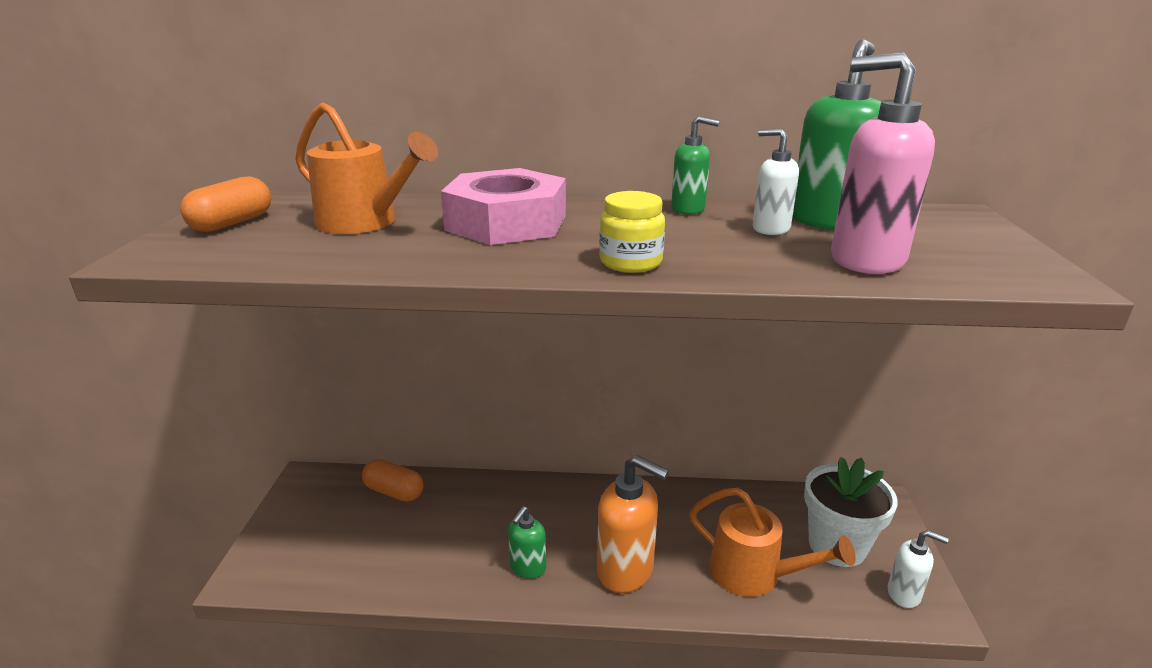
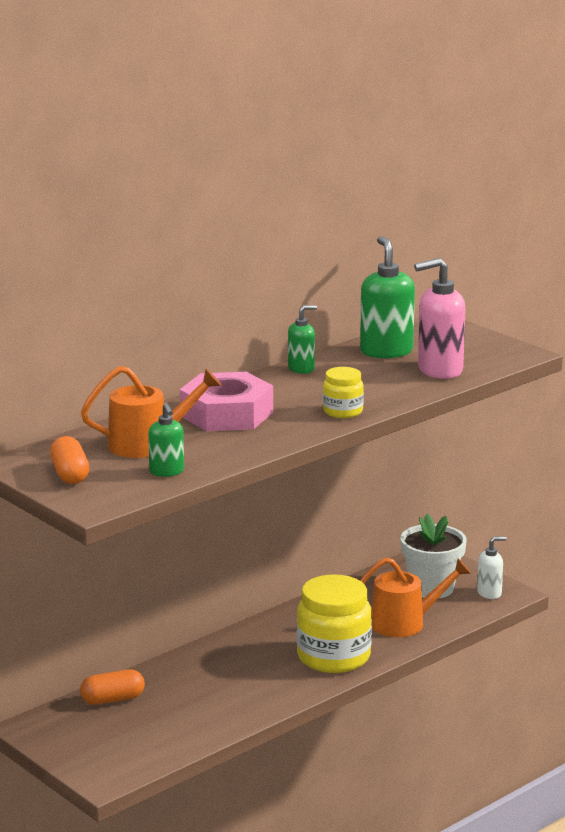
camera: 45 degrees left, 5 degrees down
green soap dispenser [508,506,546,579] -> green soap dispenser moved to [148,403,184,477]
orange soap dispenser [597,455,669,593] -> yellow jar [296,574,372,673]
white soap dispenser [752,128,799,235] -> none

